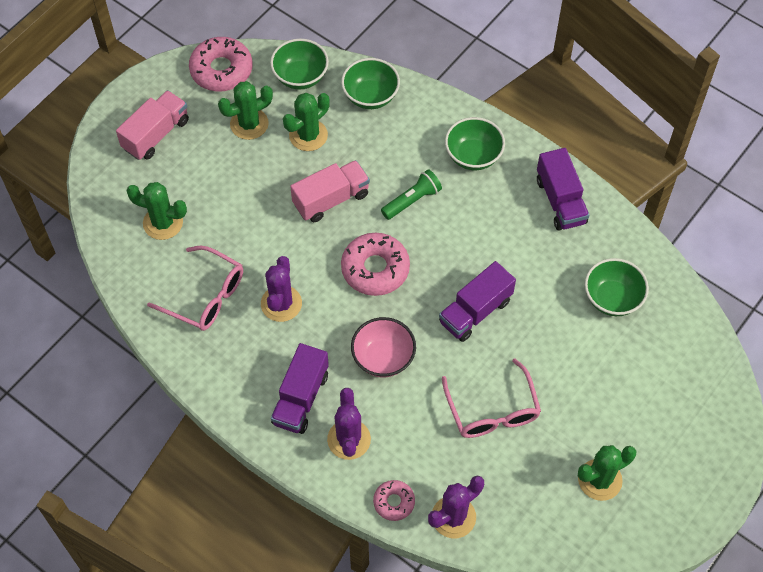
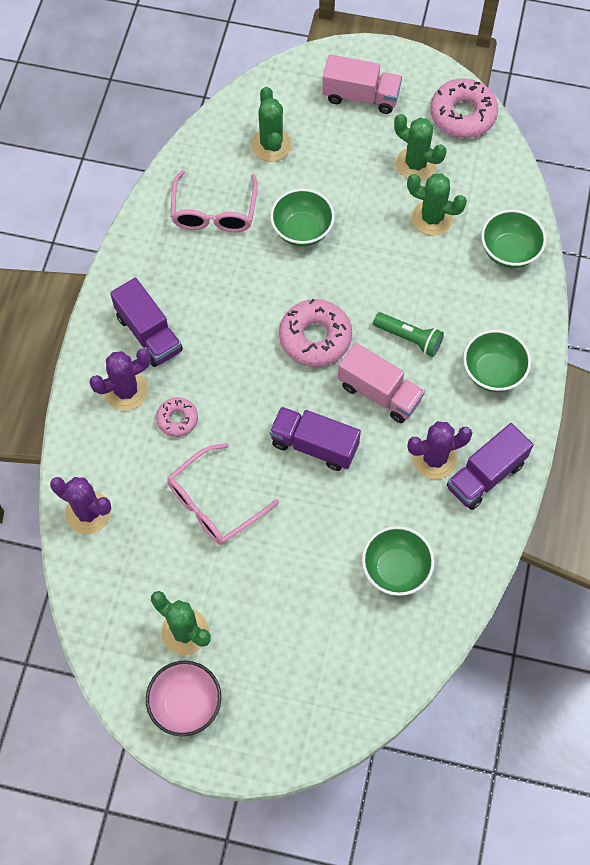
camera: 65 degrees right, 5 degrees up
purple cactus [261,256,302,322] -> purple cactus moved to [407,421,472,479]
green bowl [270,39,329,90] -> green bowl moved to [270,188,335,247]
purple truck [271,343,329,434] -> purple truck turned 120 degrees counterclockwise [110,278,183,367]
pink truck [290,160,370,222] -> pink truck moved to [338,343,425,423]
pink bowl [351,317,416,377] -> pink bowl moved to [146,660,221,737]
pink donut [373,480,415,521] -> pink donut moved to [156,397,198,437]

